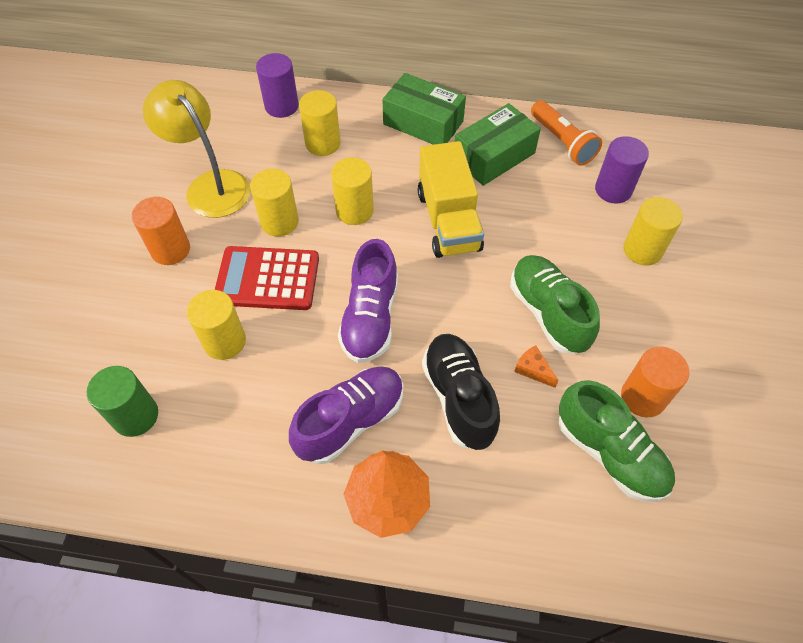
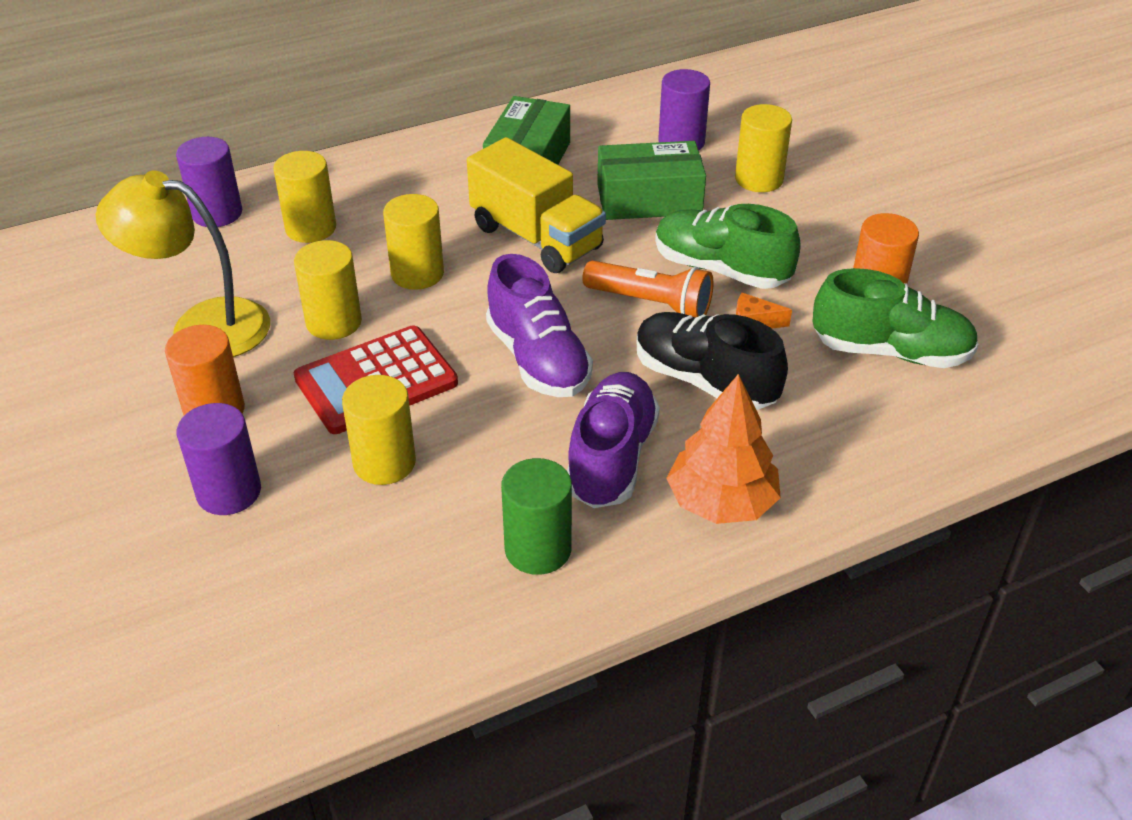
camera: 35 degrees left, 15 degrees down
green cylinder [87,366,158,437] -> green cylinder moved to [501,458,572,575]
green box [382,73,466,145] -> green box moved to [597,141,706,220]
orange flashlight [531,100,602,166] -> orange flashlight moved to [582,261,713,317]
none -> purple cylinder [177,403,261,515]

